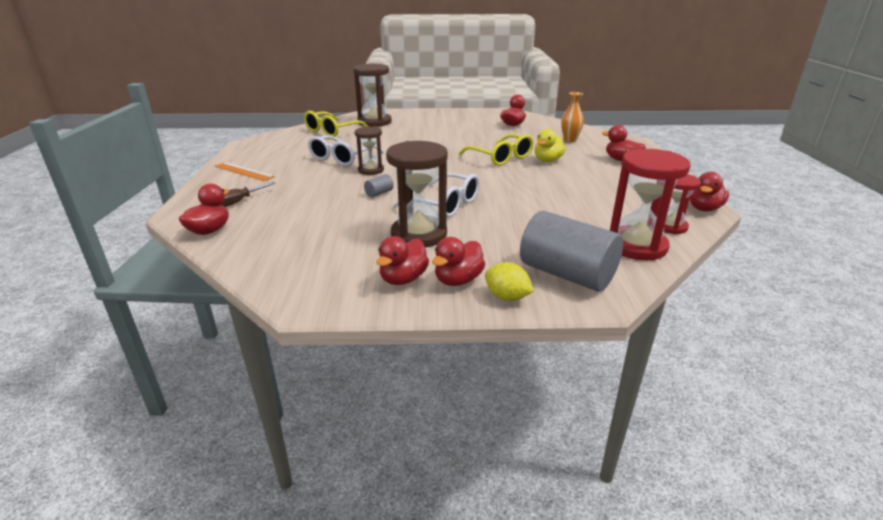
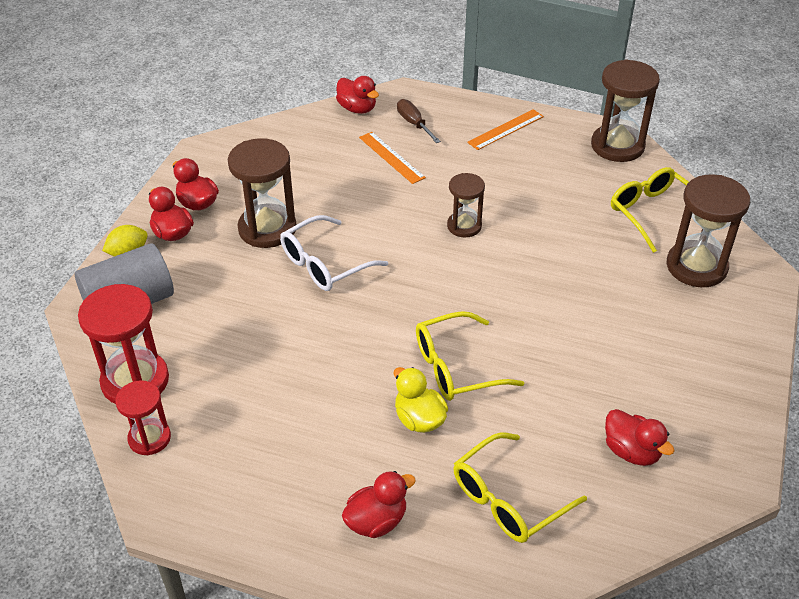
camera: 110 degrees right, 15 degrees up
white glasses [308,135,384,166] -> none
grey cylinder [364,174,394,197] -> none
orange vase [561,92,584,142] -> yellow glasses [454,432,587,543]
red duck [690,172,729,212] -> none
none -> orange ruler [359,132,426,184]
none -> brown hourglass [591,60,660,162]

